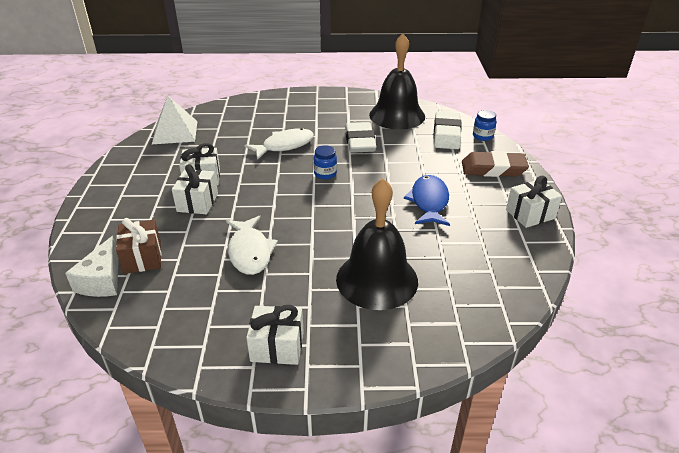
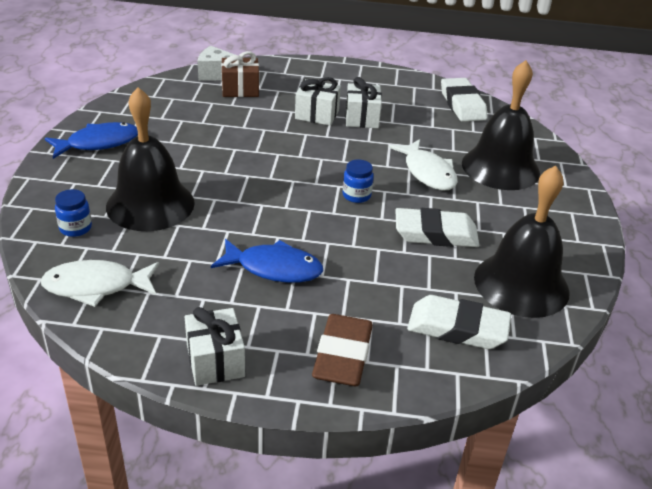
camera: 95 degrees right, 0 degrees up
white pyramid [152,96,197,144] -> white eraser [441,78,488,122]
white fish [226,215,278,275] -> white fish moved to [41,260,159,307]
white gift [246,305,304,365] -> blue fish [45,122,138,159]
blue jar [473,110,497,141] -> blue jar moved to [55,189,92,237]
none -> black bell [462,60,540,190]

